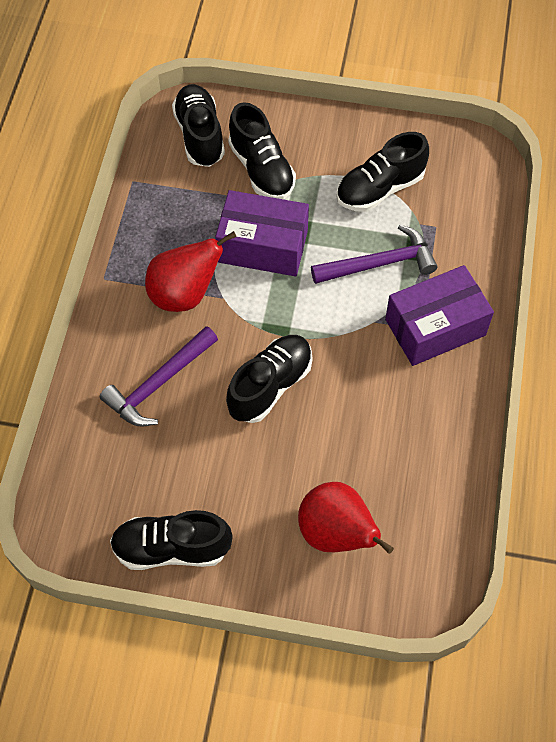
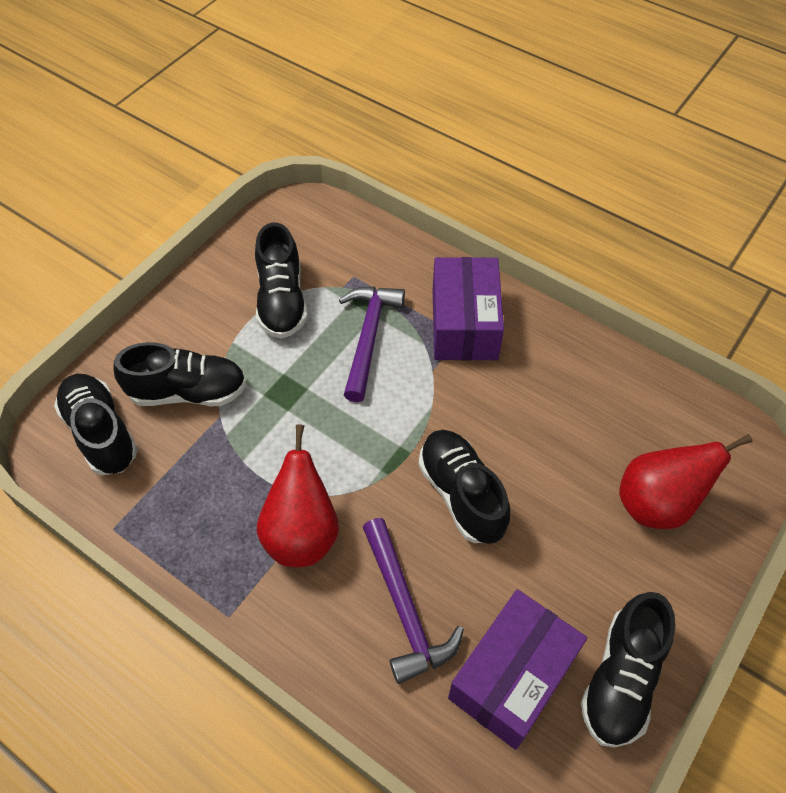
camera: 65 degrees left, 5 degrees down
black shoe [172,84,225,167] -> black shoe turned 45 degrees clockwise [54,374,138,475]
purple box [215,190,309,276] -> purple box moved to [448,589,587,750]

